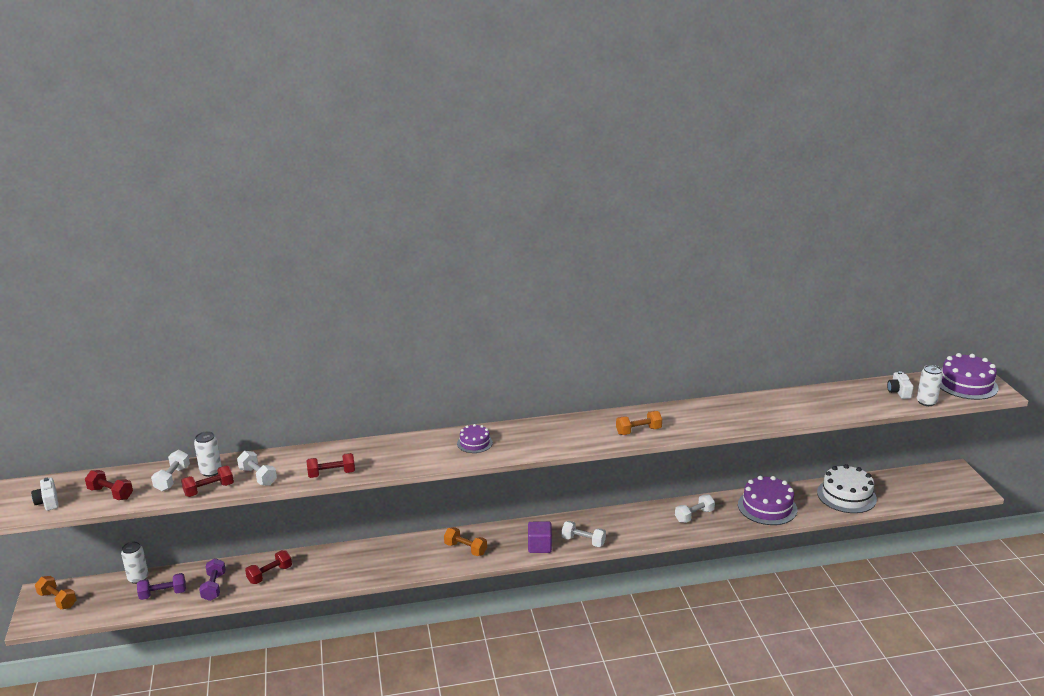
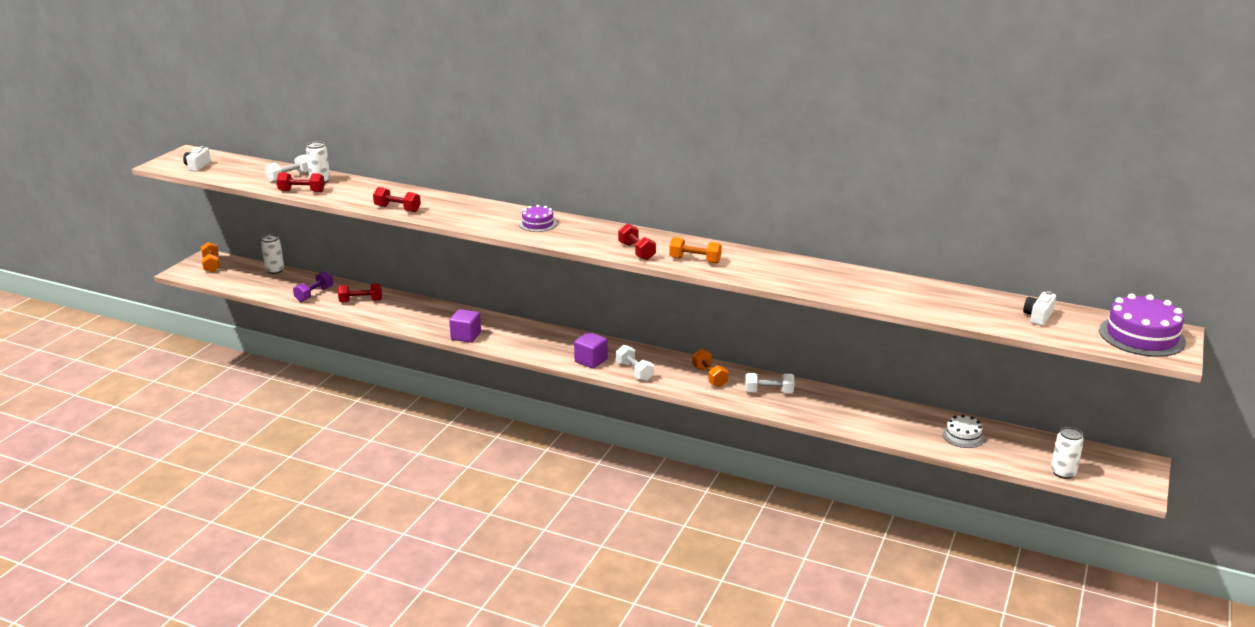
camera: 35 degrees right, 0 degrees up
red dumbbell [85,470,133,500] -> red dumbbell moved to [618,224,656,260]
purple dumbbell [137,573,186,600] -> none
white dumbbell [237,451,277,486] -> none
orange dumbbell [444,527,487,556] -> orange dumbbell moved to [692,349,729,387]
purple cake [738,476,797,525] -> none
white cake [817,464,877,513] -> white cake [942,415,984,448], size x0.55
white can [917,365,943,406] -> white can moved to [1051,427,1084,479]
none -> purple cube [449,309,481,343]

